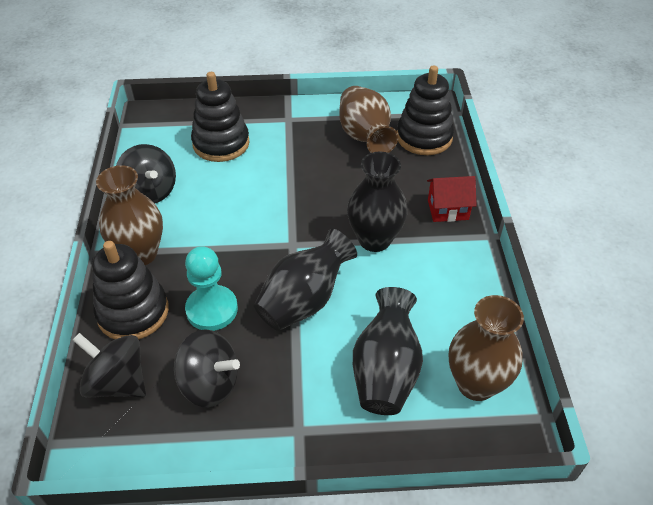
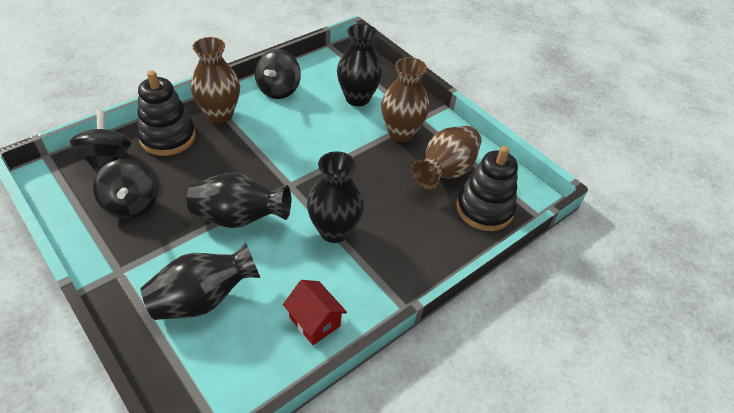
camera: 50 degrees right, 0 degrees up
turquoise pawn [185,246,238,331] -> none
black stacking toy [191,72,250,162] -> black vase [337,24,382,106]
red house [427,176,477,222] -> red house moved to [283,280,347,345]
brown vase [449,295,524,401] -> brown vase moved to [381,57,429,142]

